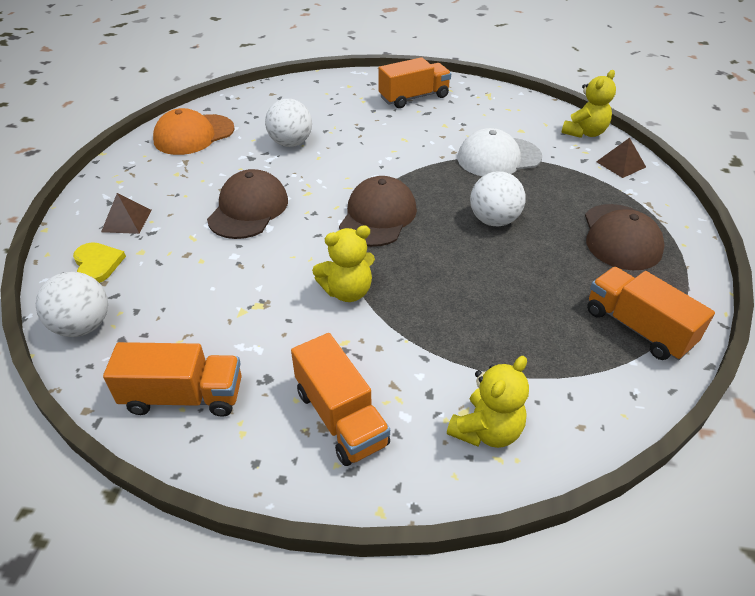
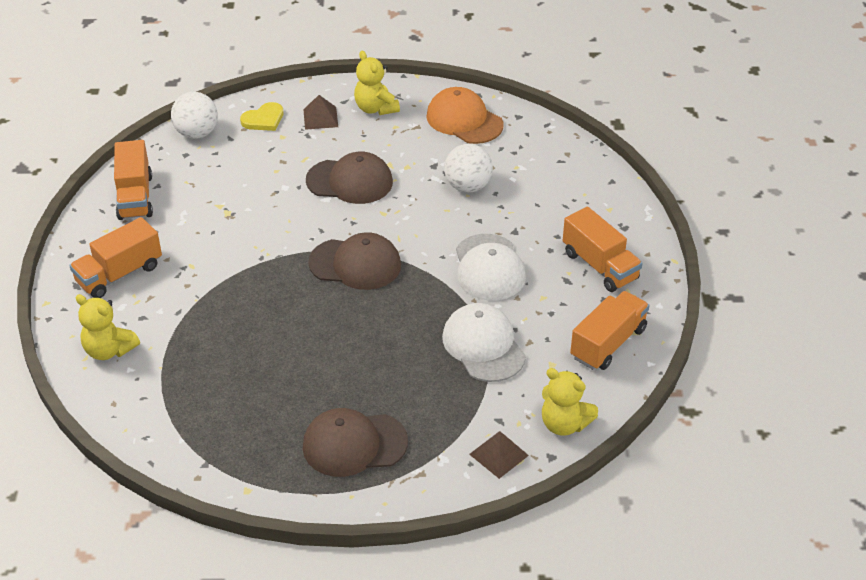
camera: 80 degrees right, 0 degrees up
yellow teddy bear [312,225,375,302] -> yellow teddy bear moved to [354,51,400,115]
white ball [470,171,525,227] -> none
orange truck [587,267,715,360] -> orange truck moved to [570,291,649,370]
none -> white cap [456,234,526,301]

